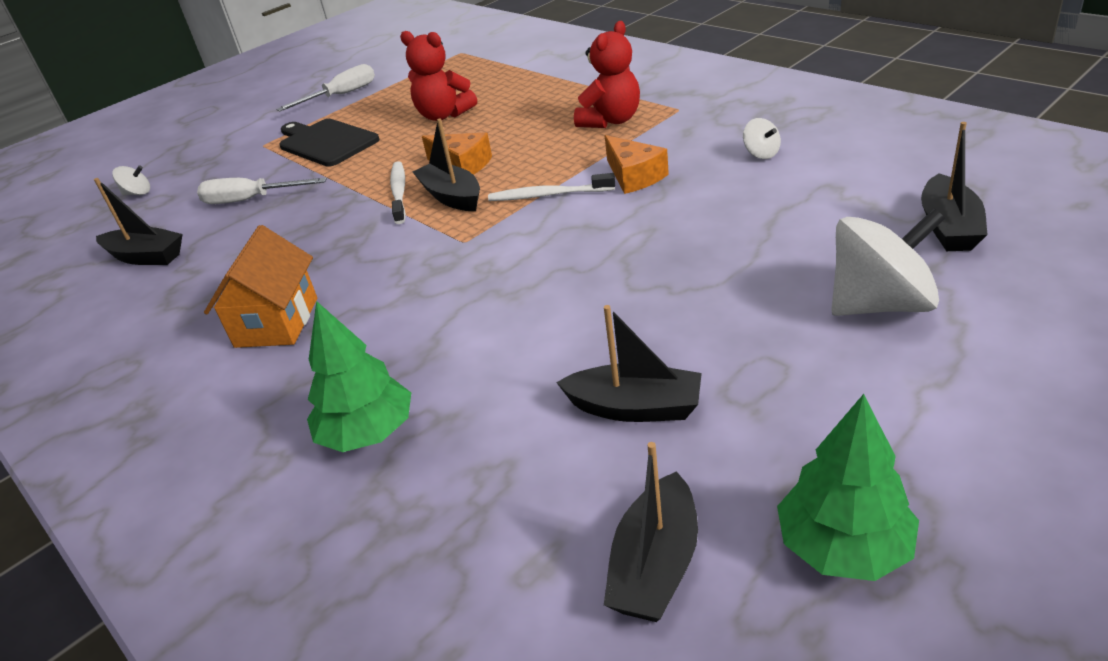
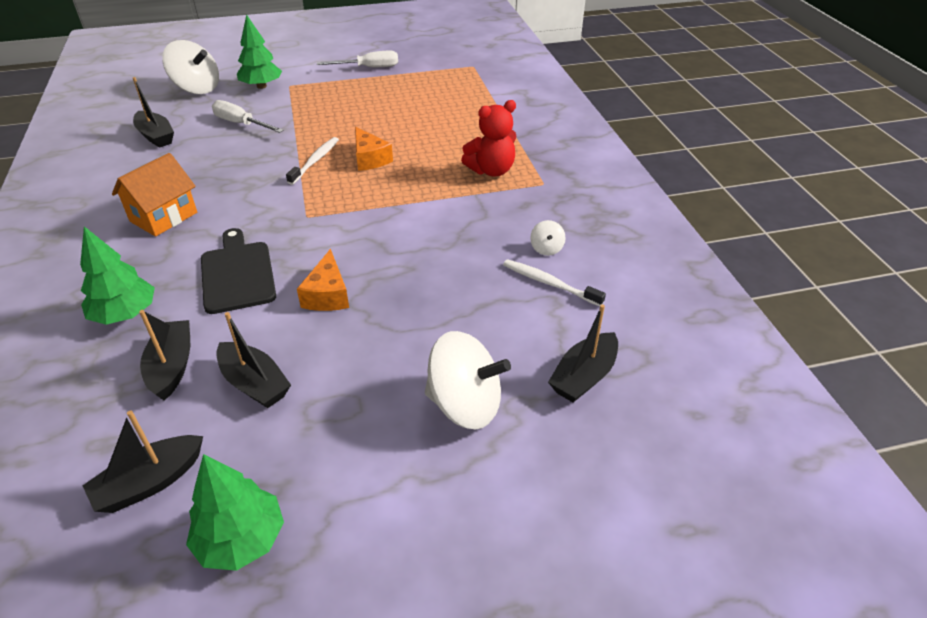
camera: 25 degrees right, 5 degrees up
white spinning top [112,165,150,195] -> white spinning top [163,40,219,94], size x2.22
black cutting board [279,119,380,167] -> black cutting board moved to [201,228,276,314]
red teddy bear [400,31,477,121] -> none
black boat [412,118,480,211] -> black boat moved to [139,310,190,400]
white toothbrush [488,173,615,201] -> white toothbrush moved to [503,259,606,306]
orange cheese [605,135,669,194] -> orange cheese moved to [297,249,349,311]
none -> green tree [237,14,282,89]

